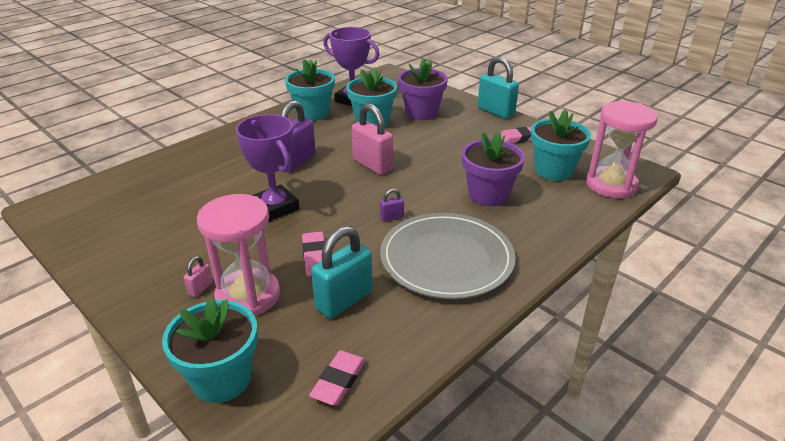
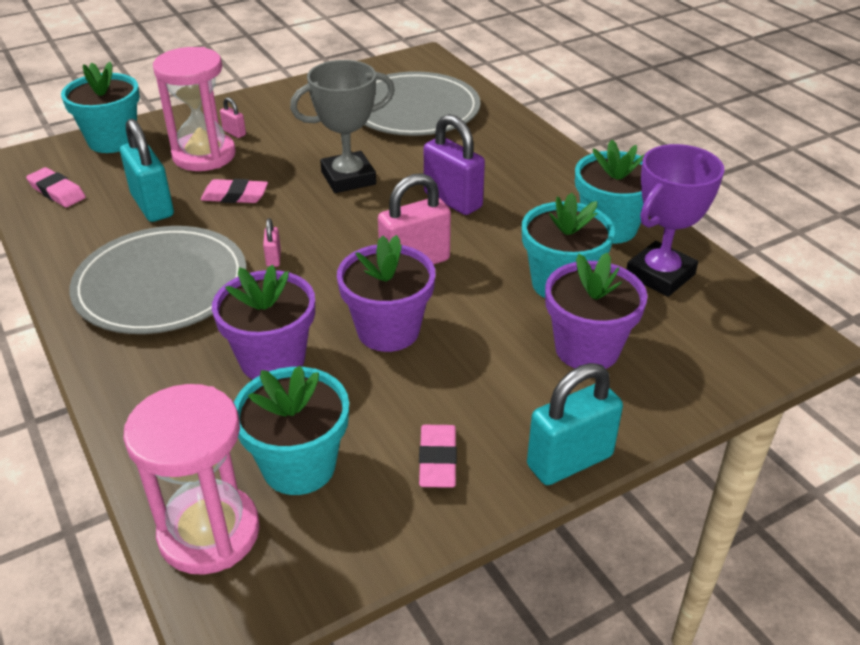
camera: 105 degrees right, 5 degrees up
purple trophy [236,114,300,222] -> grey trophy [290,60,395,193]
purple padlock [380,189,404,222] -> pink padlock [263,218,281,267]
none -> purple flower pot [337,235,436,352]
none -> grey plate [364,71,481,136]

